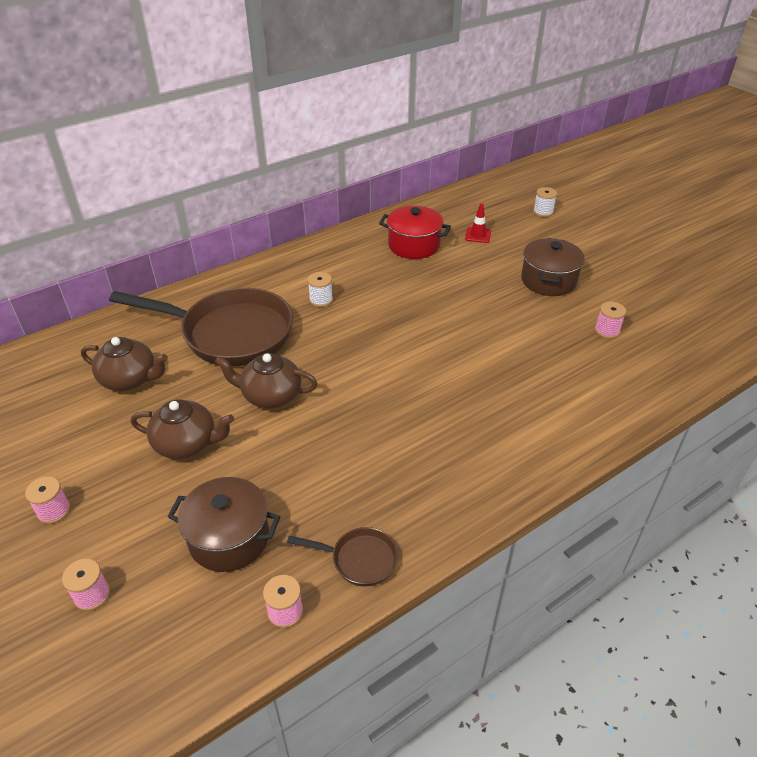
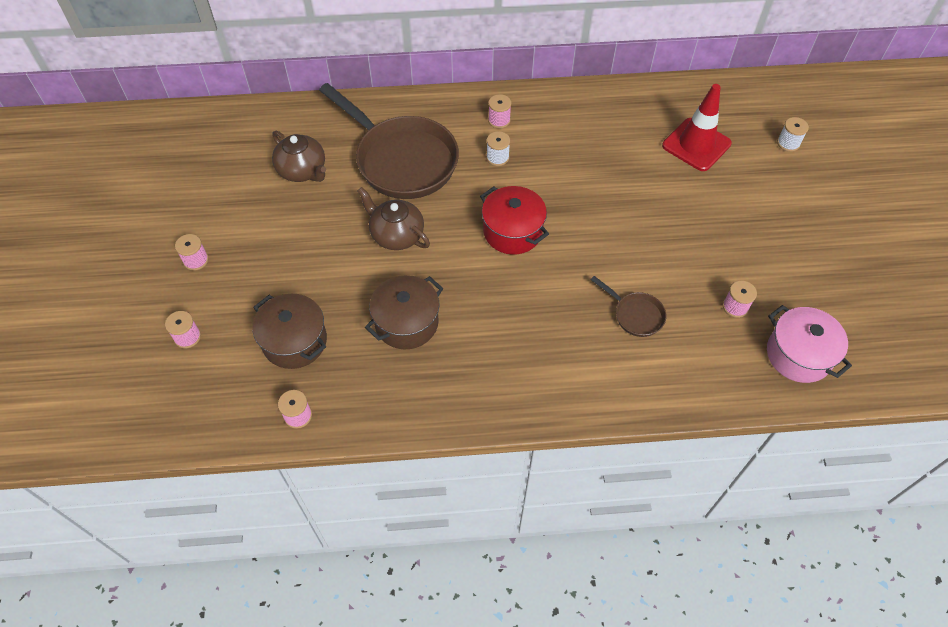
camera: 30 degrees right, 15 degrees up
brown teapot [131,399,234,459] -> none
brown pan [287,527,398,587] -> brown pan moved to [591,276,666,337]
red pot [379,206,451,259] -> red pot moved to [480,186,549,255]
red traffic cone [465,203,491,243] -> red traffic cone [662,84,732,171], size x2.02
brown pot [521,238,585,296] -> brown pot moved to [365,275,444,349]
none -> pink spool [488,94,511,129]
none -> pink pot [767,305,852,383]

